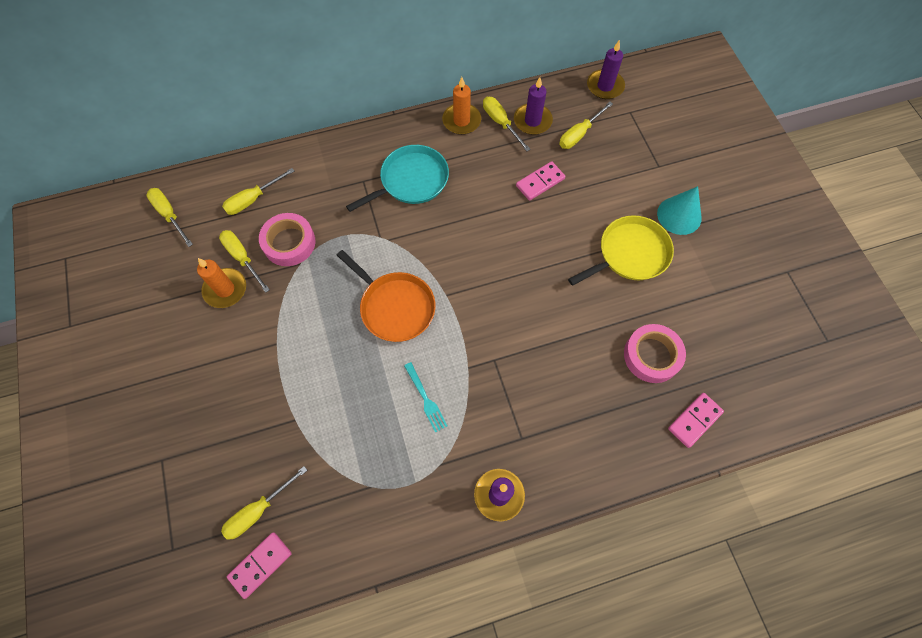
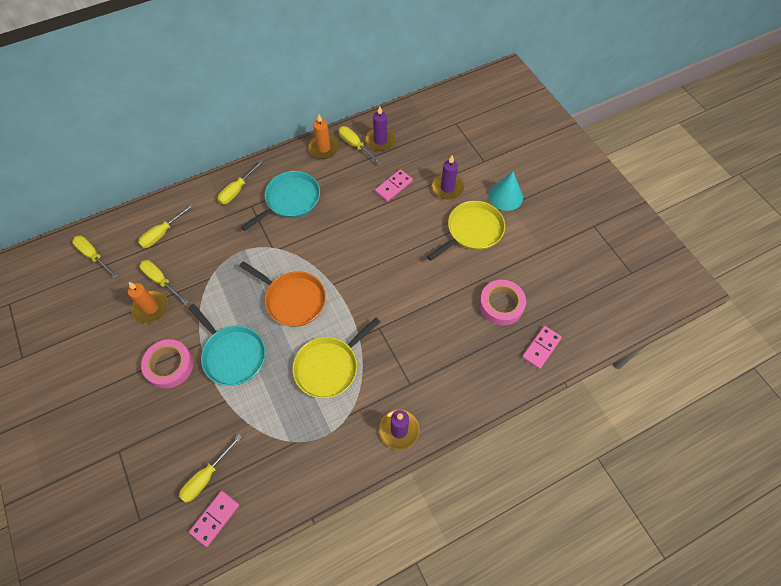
camera: 10 degrees left, 5 degrees down
pink tape [259,213,315,266] -> pink tape moved to [141,339,194,389]
turquoise fork [404,362,447,433] -> yellow pan [292,318,380,398]
yellow screwdriver [559,102,613,149] -> yellow screwdriver moved to [218,160,264,204]
purple candle [587,40,625,99] -> purple candle moved to [431,155,464,199]
none -> turquoise pan [188,304,266,386]

